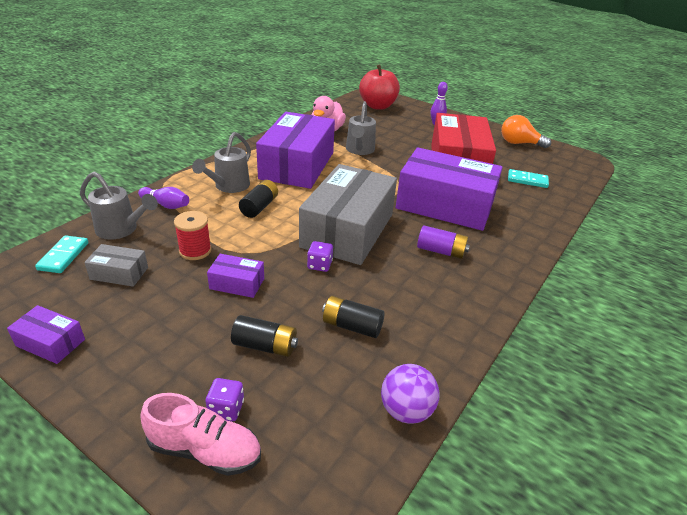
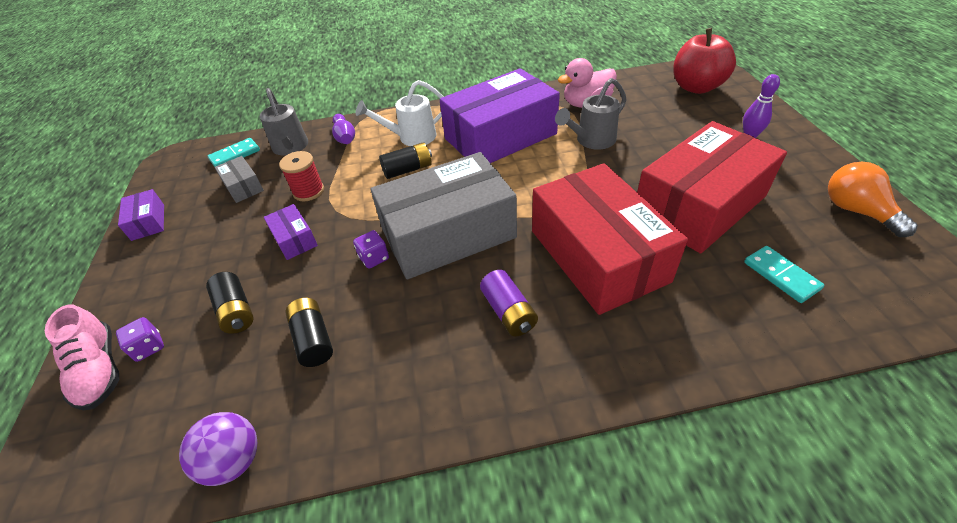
camera: 50 degrees right, 10 degrees up
grey watering can [192,132,251,193] -> white watering can [356,80,444,146]
purple box [396,147,503,231] -> red box [532,163,688,315]

